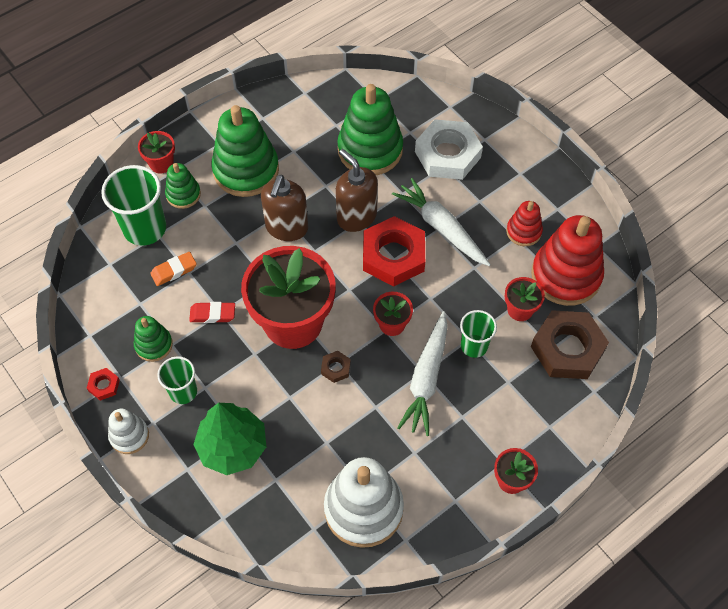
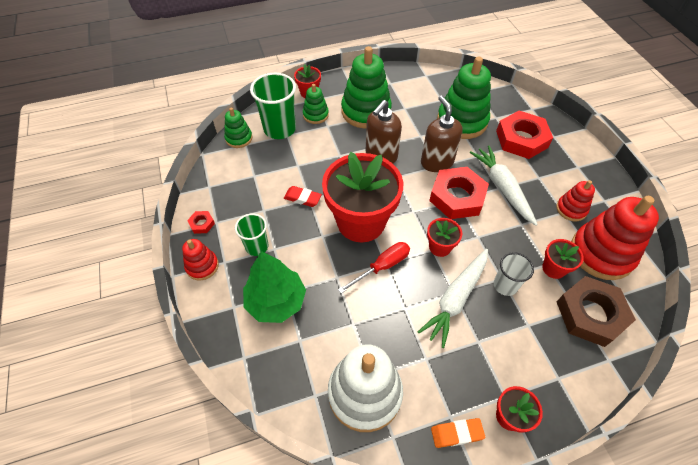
camera: 20 degrees right, 5 degrees down
white stacking toy [108,409,149,454] -> red stacking toy [182,239,219,281]
green stacking toy [134,316,173,362] -> green stacking toy moved to [224,107,253,148]
orange eraser [150,252,196,286] -> orange eraser moved to [431,418,485,448]
brown nut [321,351,351,383] -> red screwdriver [338,242,410,293]
white nut [415,119,483,180] -> red nut [496,111,553,159]
green cup [460,310,497,358] -> white cup [494,252,534,296]

